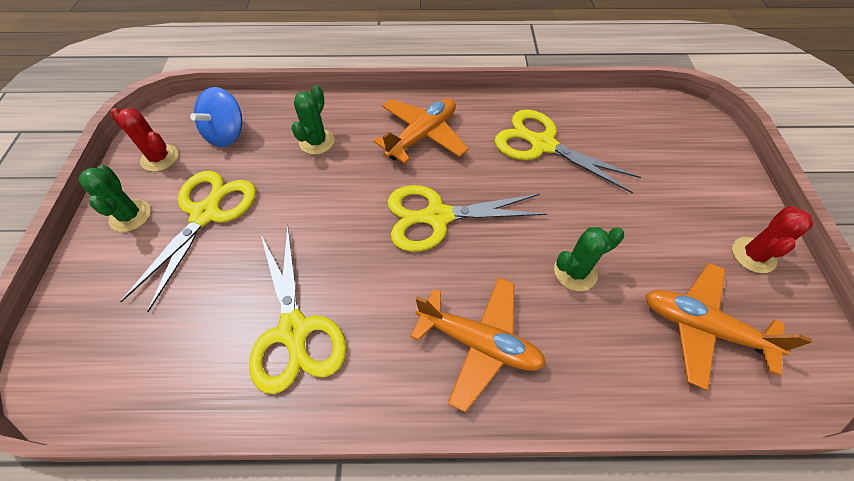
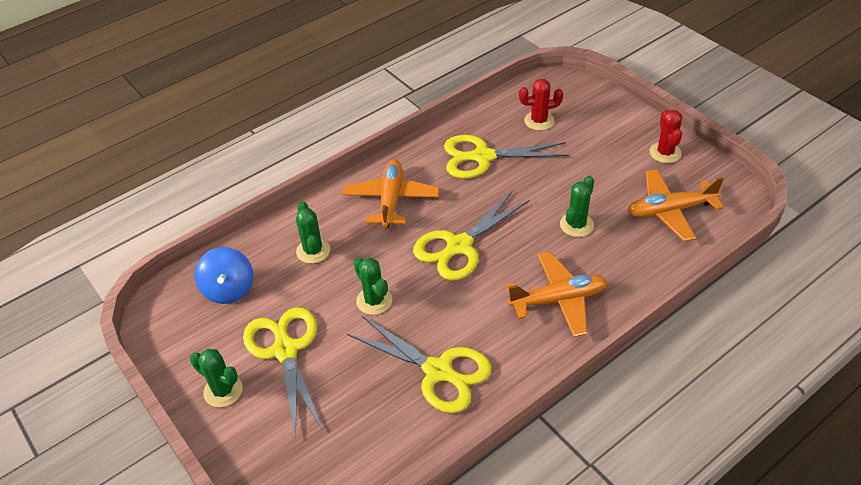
camera: 35 degrees left, 10 degrees down
red cactus [111,108,178,172] -> red cactus moved to [519,79,563,131]
none -> green cactus [354,258,392,315]

